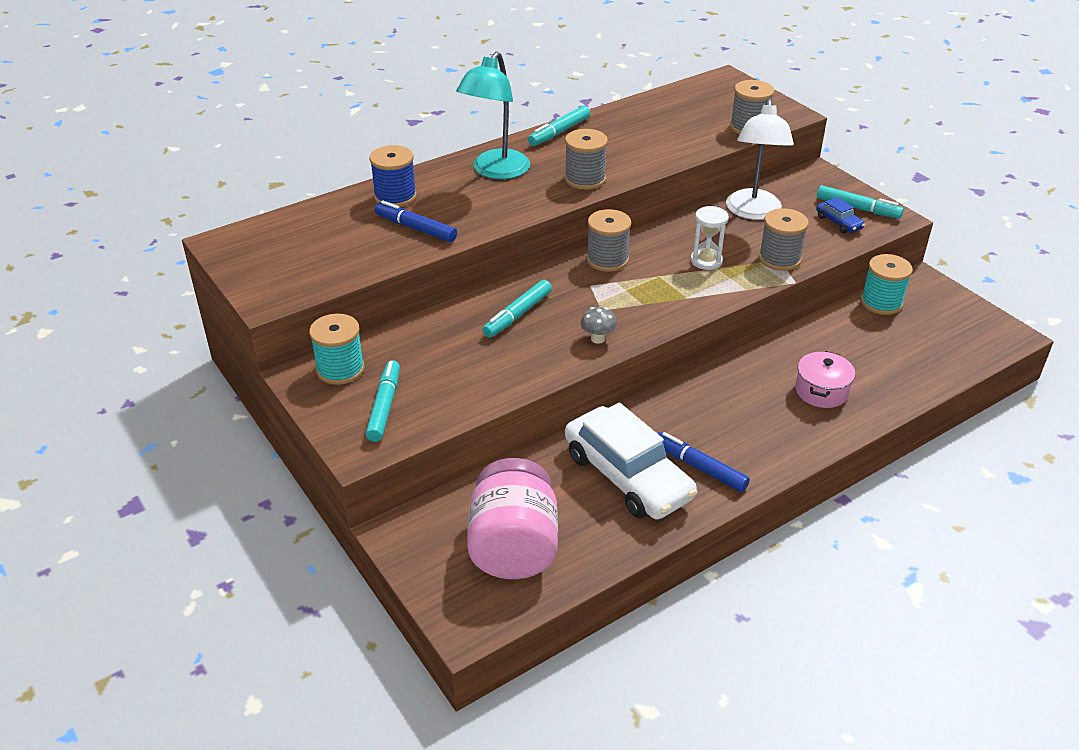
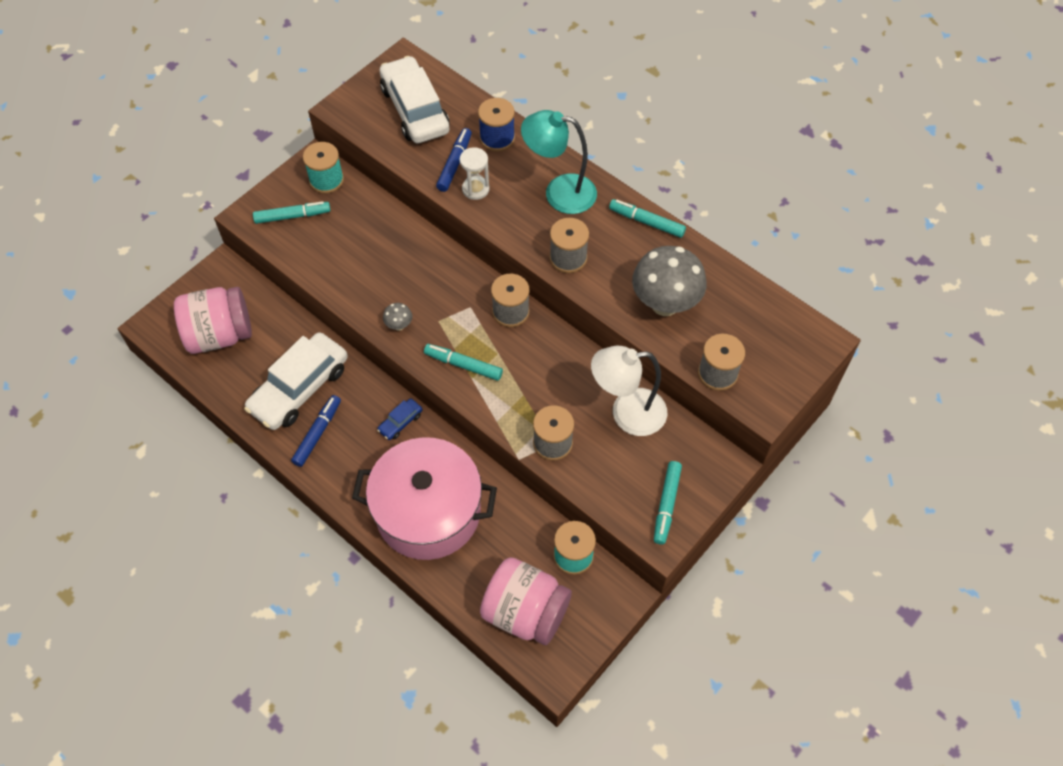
camera: 75 degrees right, 20 degrees up
turquoise marker [483,280,552,338] -> turquoise marker moved to [424,344,503,381]
white hourglass [691,206,729,270] -> white hourglass moved to [460,147,490,200]
pink pot [795,351,855,408] -> pink pot [352,437,497,560], size x2.30
blue car [816,197,865,233] -> blue car moved to [377,399,422,440]
none -> white car [380,56,450,143]
none -> pink jar [480,557,572,645]
none -> grey mushroom [632,246,707,316]

